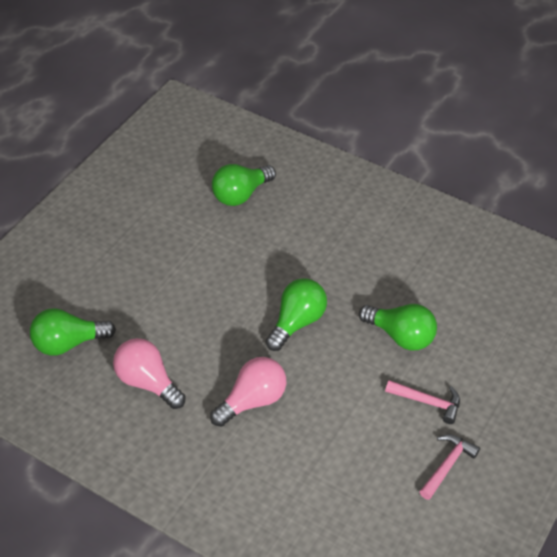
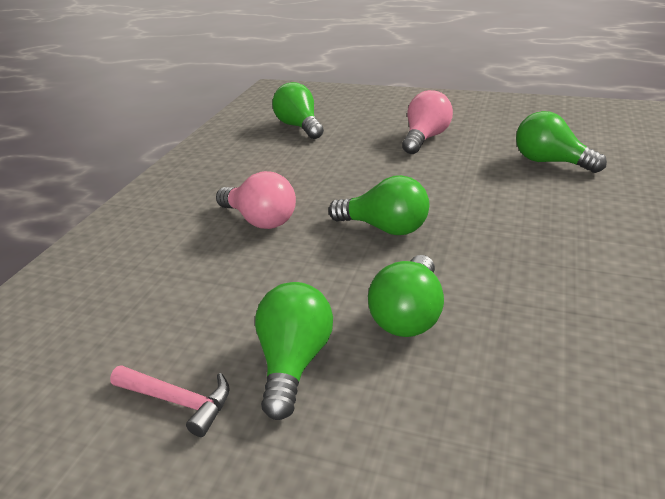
camera: 80 degrees right, 15 degrees down
pink light bulb [113,338,186,409] -> pink light bulb moved to [402,90,453,154]
pink hammer [385,380,460,424] -> green light bulb [255,282,333,420]

